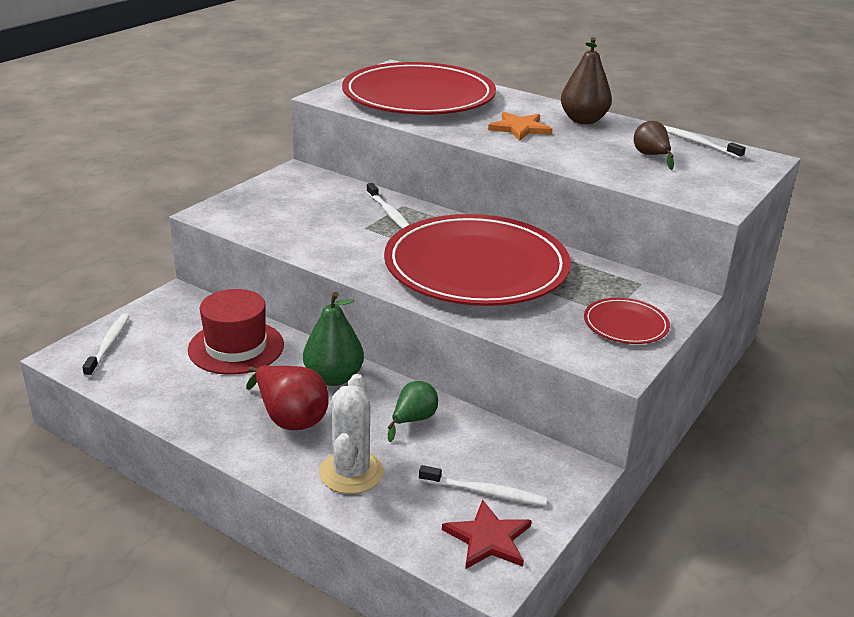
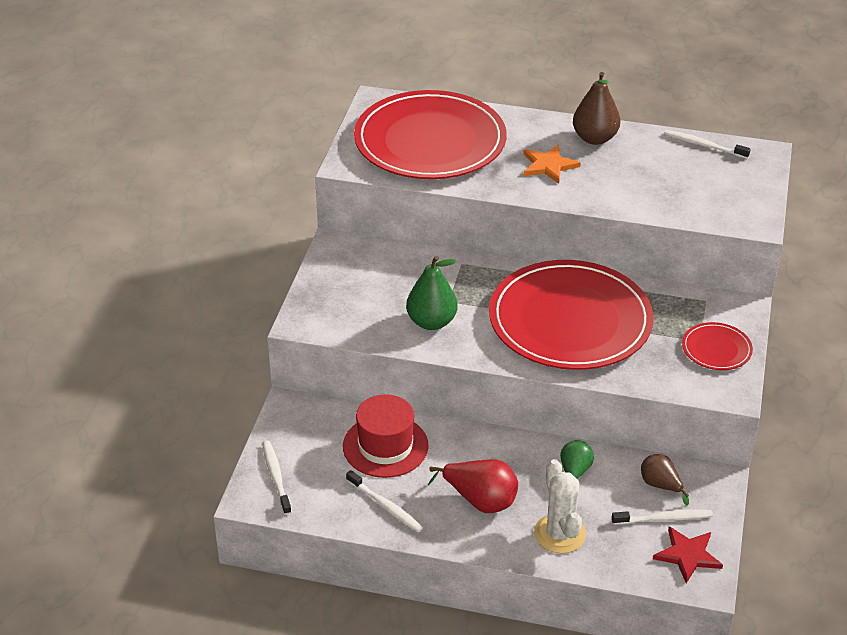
camera: 20 degrees left, 10 degrees up
green pear [303,292,364,386] -> green pear moved to [406,256,458,330]
white toothbrush [367,183,409,229] -> white toothbrush moved to [346,470,423,532]
brown pear [634,121,674,170] -> brown pear moved to [641,454,689,506]

